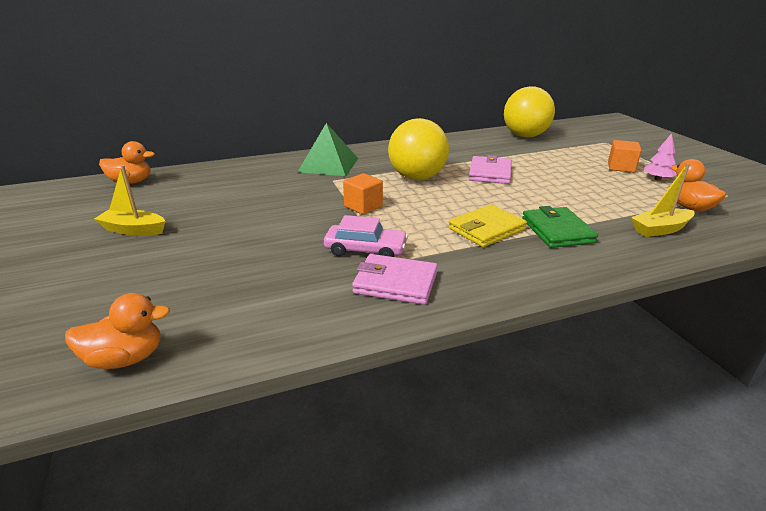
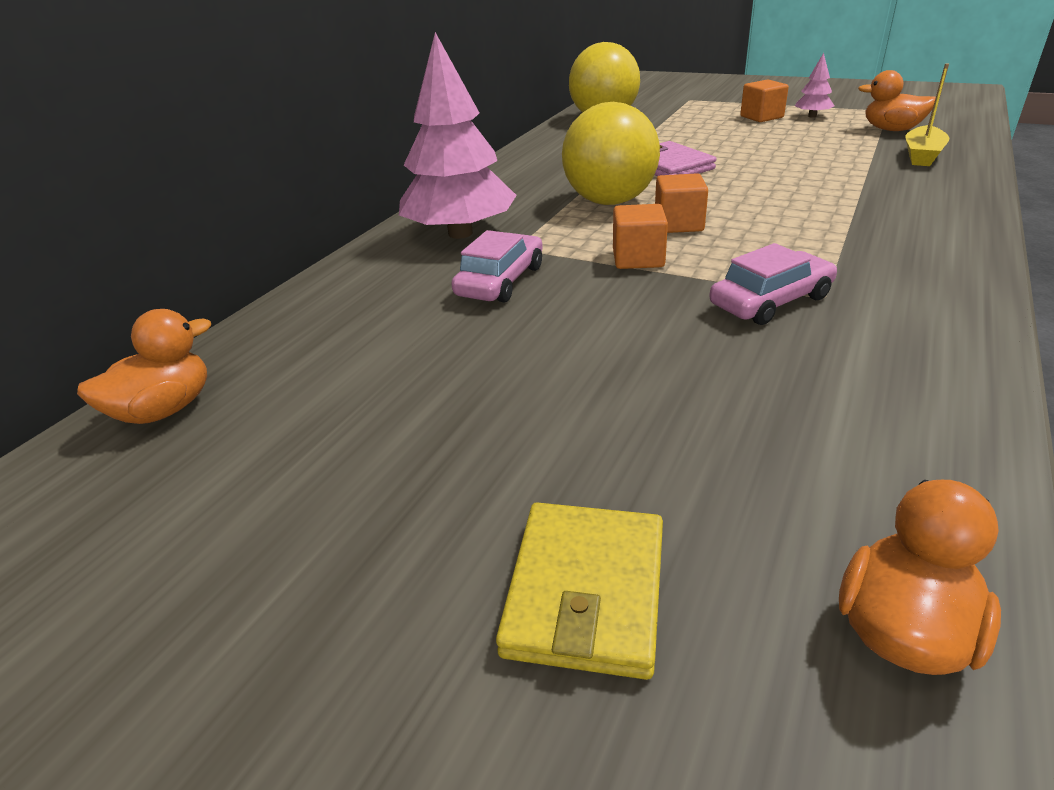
camera: 40 degrees left, 5 degrees up
yellow boat [94,165,165,236] -> none
green pyramid [298,123,358,176] -> pink tree [399,32,517,239]
pink wallet [352,254,438,305] -> none
yellow wallet [448,204,527,247] -> yellow wallet moved to [496,502,663,680]
green wallet [522,206,598,248] -> none
none -> pink car [451,230,543,303]
none -> orange cube [655,173,708,233]

